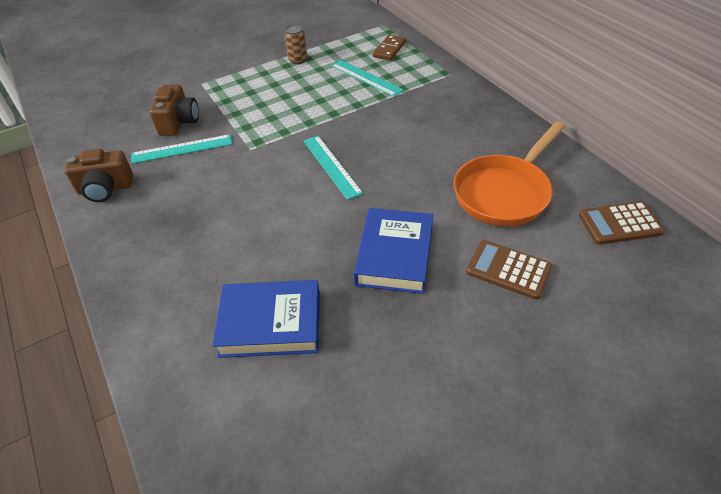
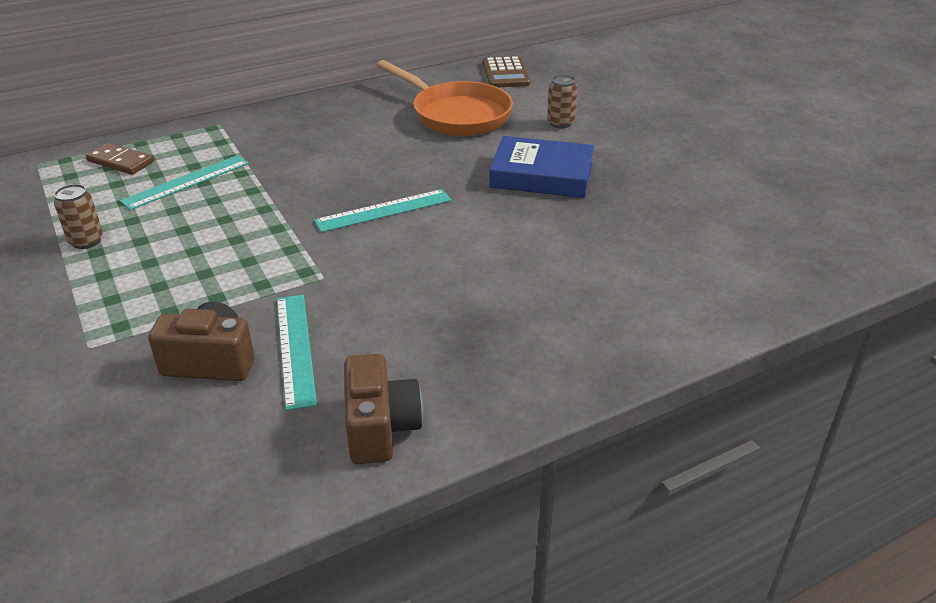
camera: 90 degrees left, 10 degrees down
blue book [212,280,320,358] -> none
brown calculator [466,240,552,300] -> brown can [547,75,578,128]

